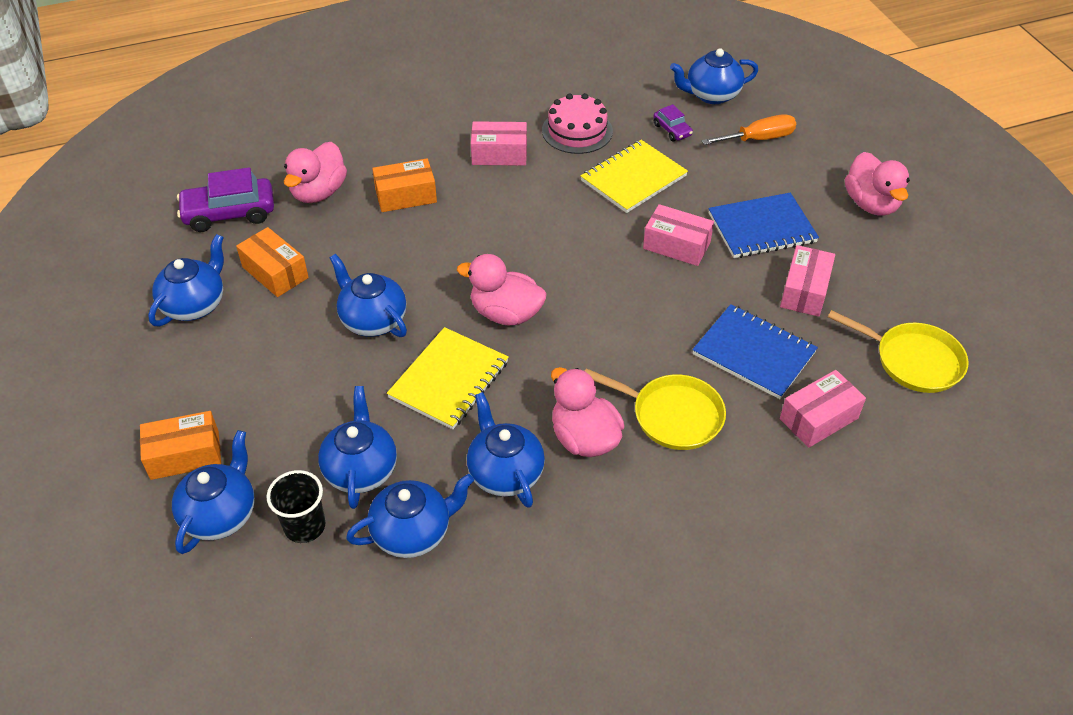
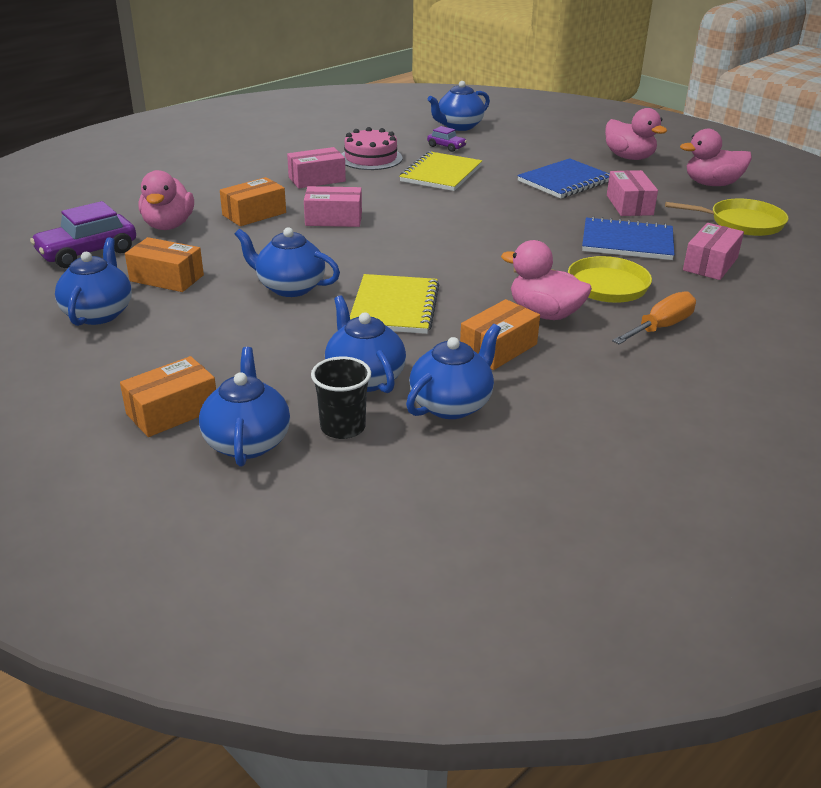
camera: 25 degrees left, 15 degrees down
pink duck [457,254,547,325] -> pink duck moved to [680,129,752,186]
blue teapot [467,392,545,508] -> orange box [460,299,540,370]
pink box [643,204,714,266] -> pink box moved to [304,186,362,227]
orange screwdriver [701,114,796,145] -> orange screwdriver moved to [612,291,696,344]

